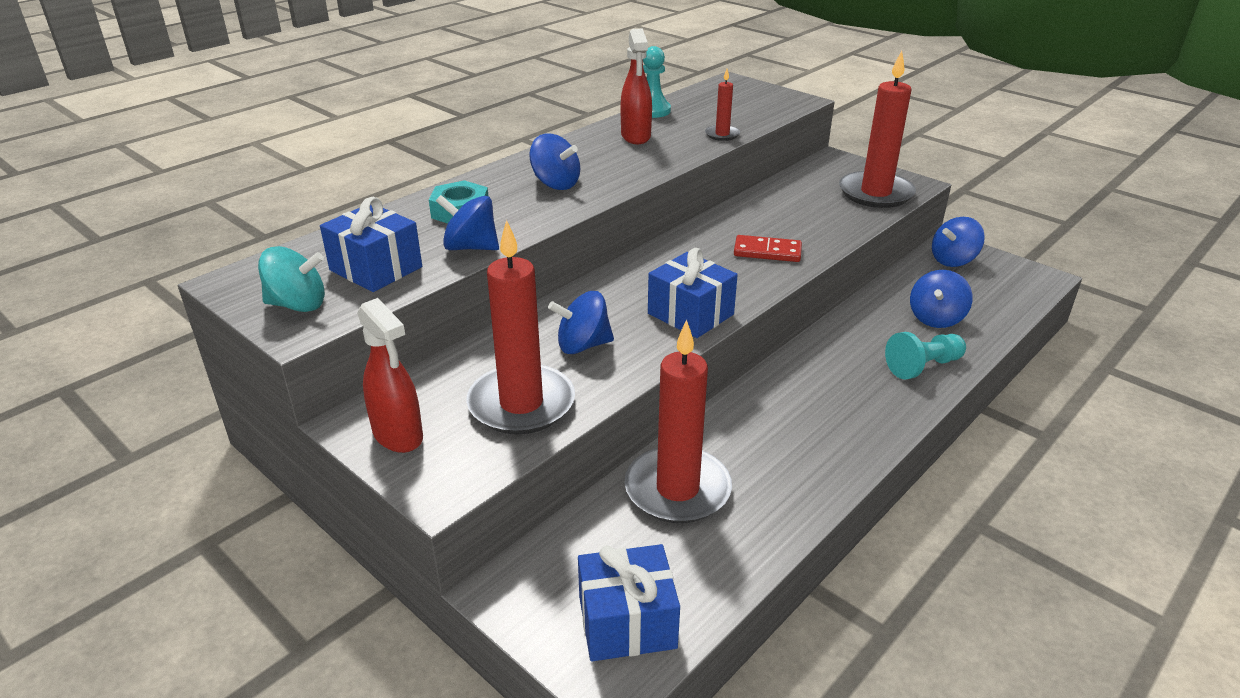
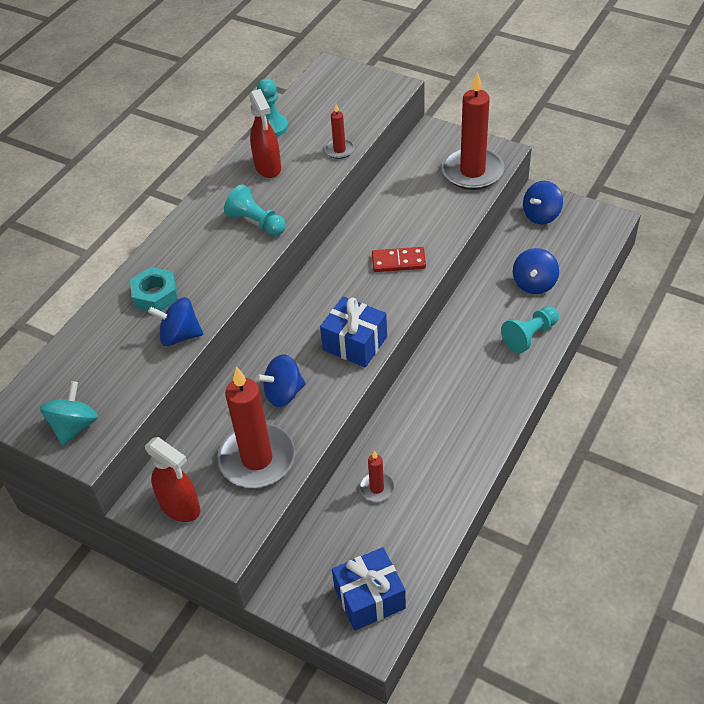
camera: 10 degrees left, 15 degrees up
turquoise spinning top [258,246,325,312] -> turquoise spinning top turned 60 degrees counterclockwise [40,381,98,446]
blue gift [320,197,422,292] -> none
blue spinning top [529,134,580,190] -> none
red candle [625,320,732,523] -> red candle [359,451,395,502], size x0.47
none -> turquoise pawn [224,184,286,236]

